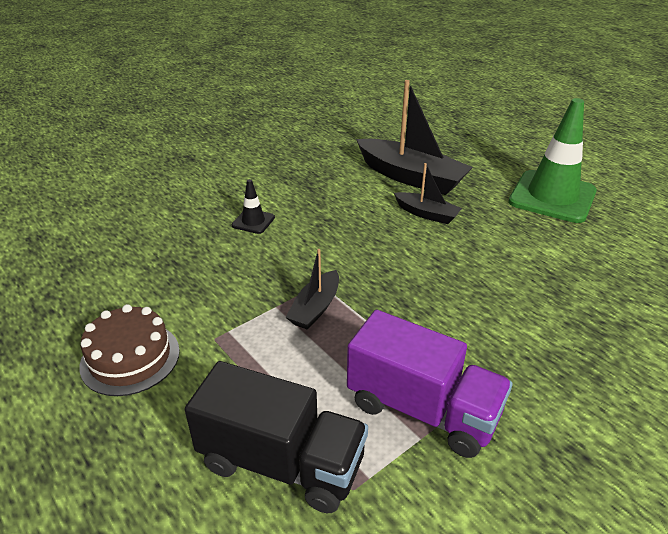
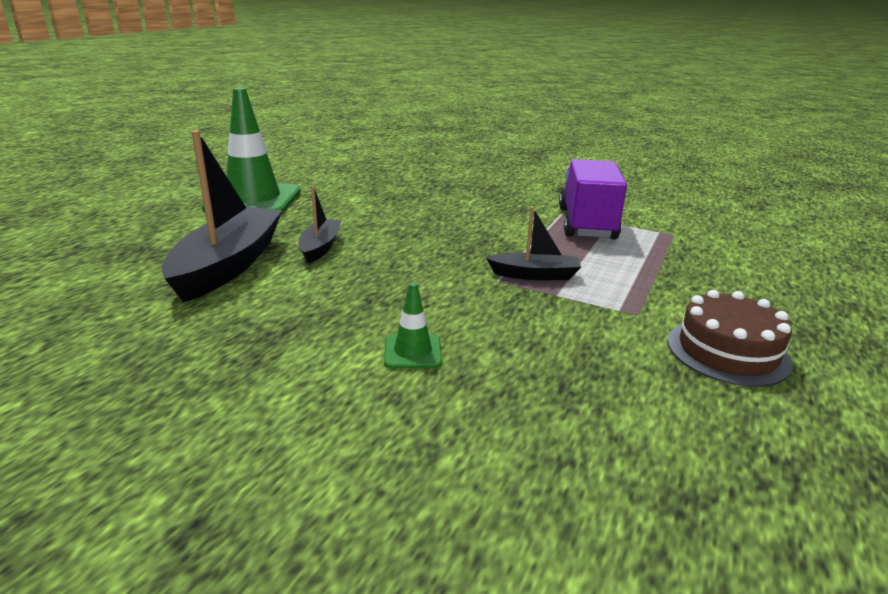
camera: 115 degrees left, 10 degrees down
black truck [185,361,368,513] -> none
black traffic cone [232,179,275,234] -> green traffic cone [384,282,442,369]

